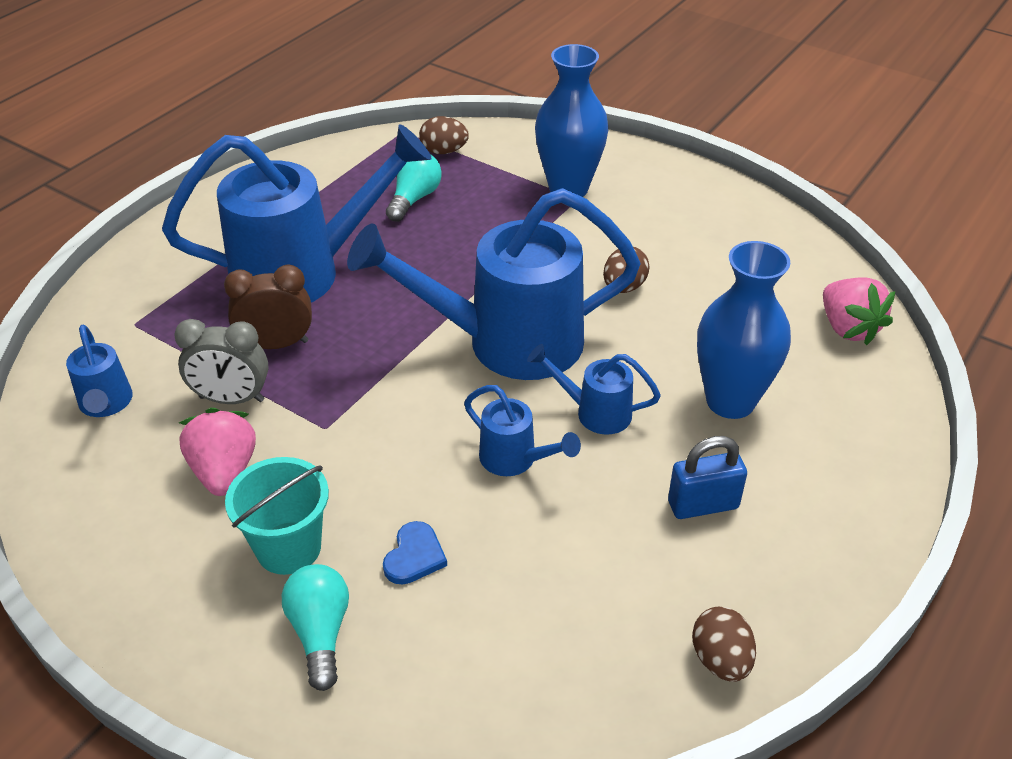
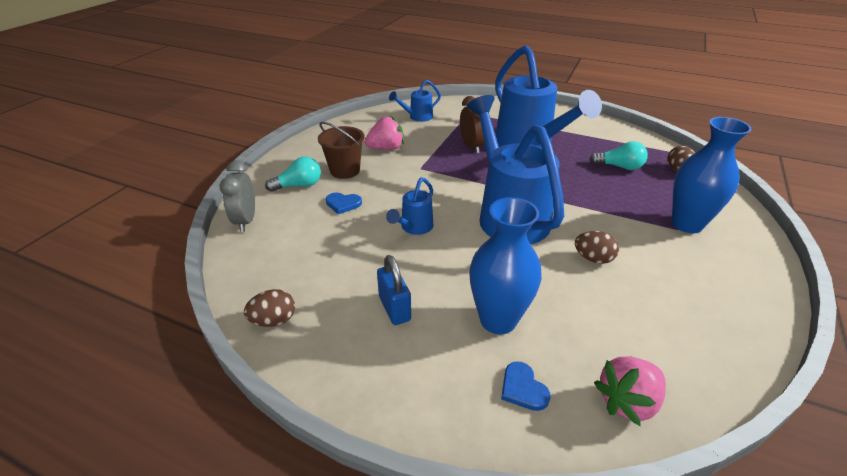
camera: 80 degrees right, 5 degrees down
grey clock [174,319,269,404] -> grey clock moved to [219,161,255,232]
turquoise bucket [225,457,329,575] -> brown bucket [318,122,365,179]
blue watering can [527,344,661,435] -> none
none -> blue heart [501,361,551,411]

